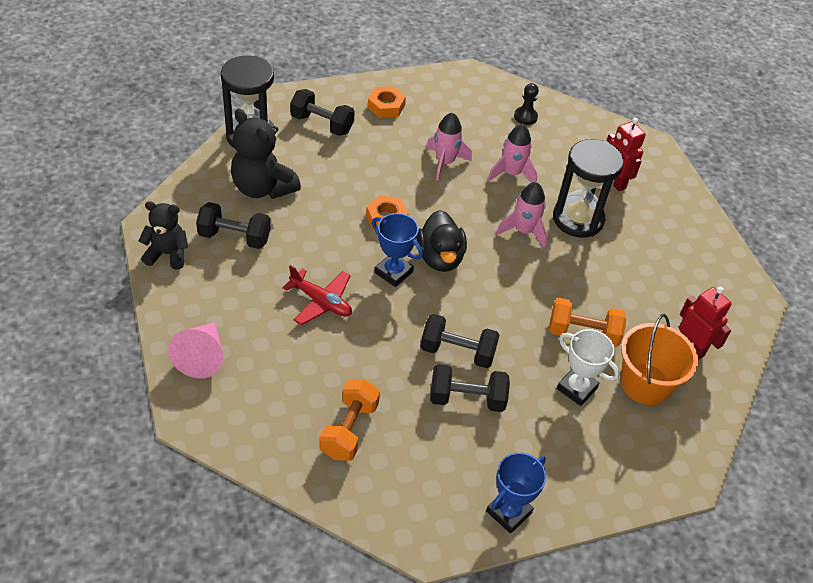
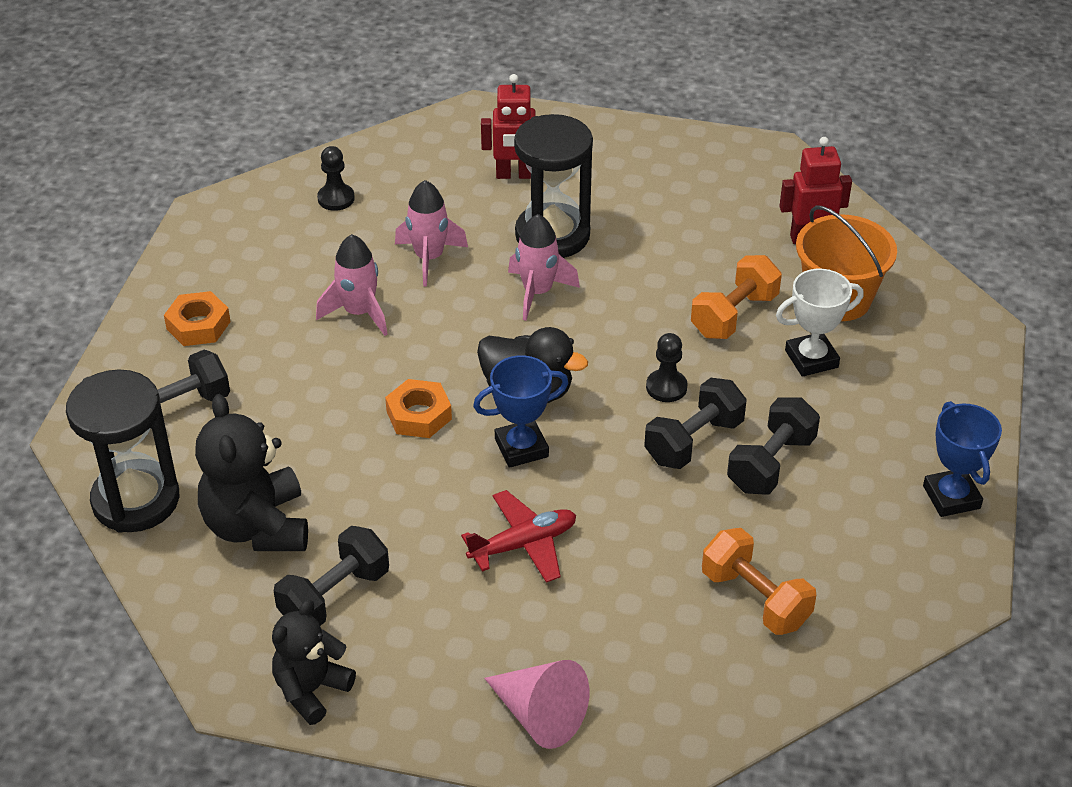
camera: 55 degrees left, 5 degrees down
black teddy bear [231,108,301,199] -> black teddy bear turned 90 degrees clockwise [195,394,308,551]
none -> black pawn [646,333,688,402]

